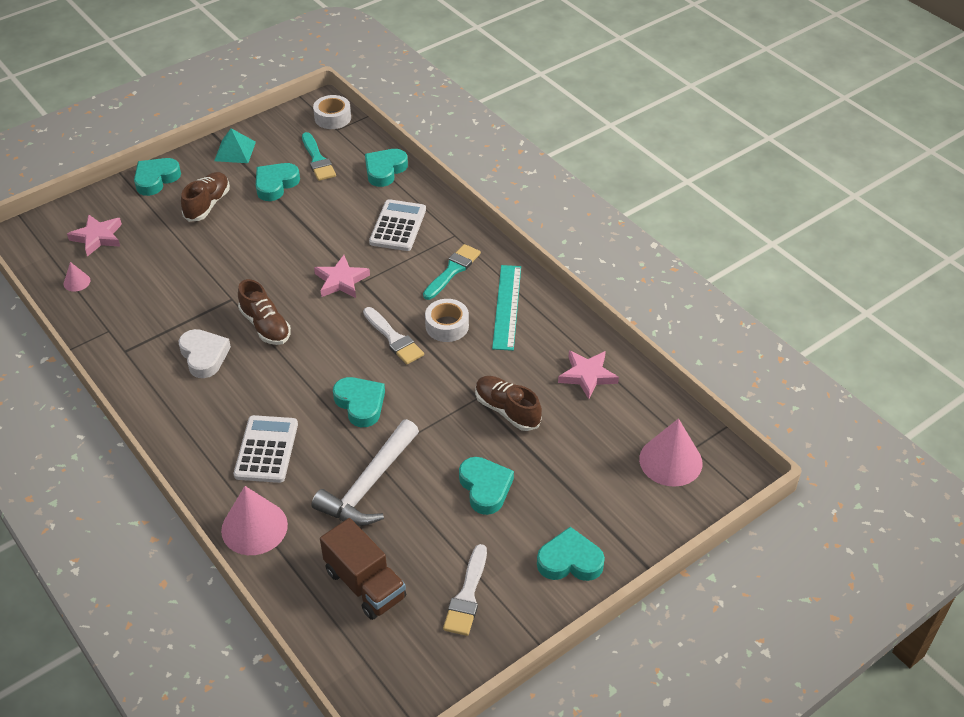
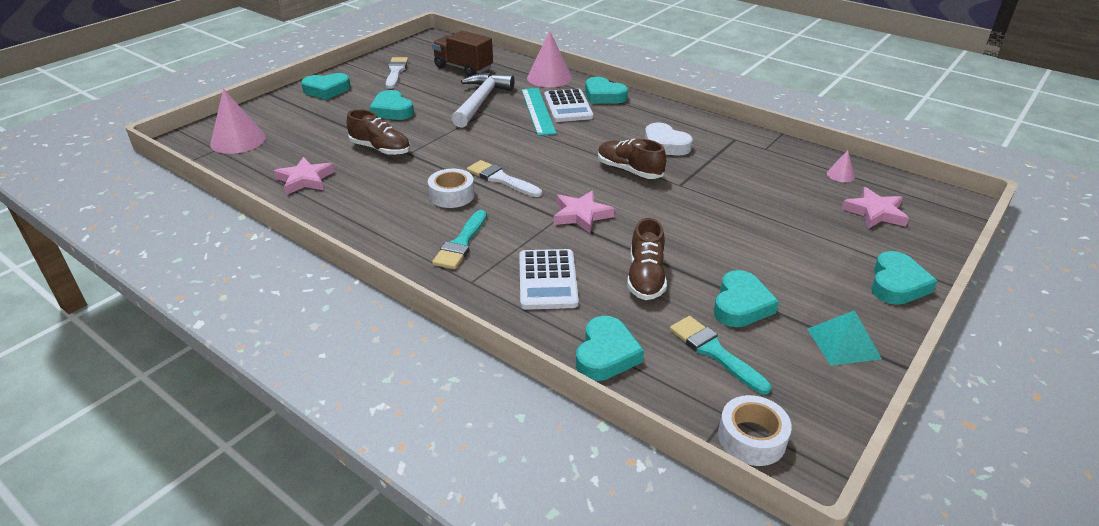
camera: 165 degrees right, 10 degrees down
brown shoe [181,172,230,222] -> brown shoe moved to [627,218,667,300]
turquoise heart [333,377,385,427] -> turquoise heart moved to [585,77,628,104]
turquoise ruler [492,265,521,351] -> turquoise ruler moved to [521,88,556,136]

